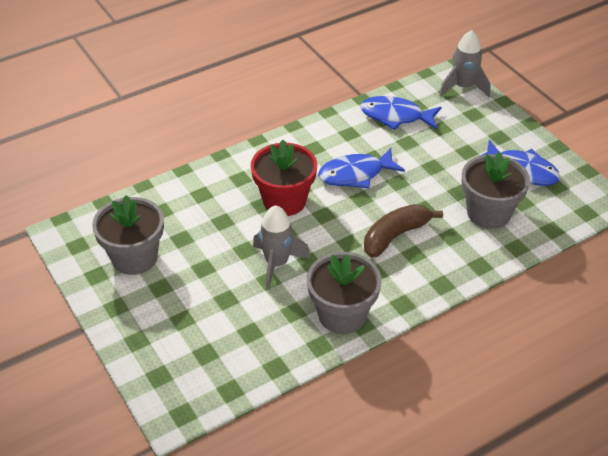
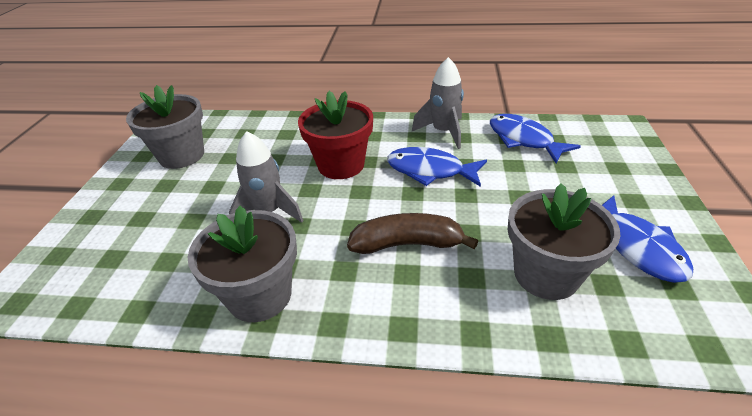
camera: 40 degrees right, 5 degrees down
grey rocket [439,30,490,97] -> grey rocket moved to [412,57,464,149]

